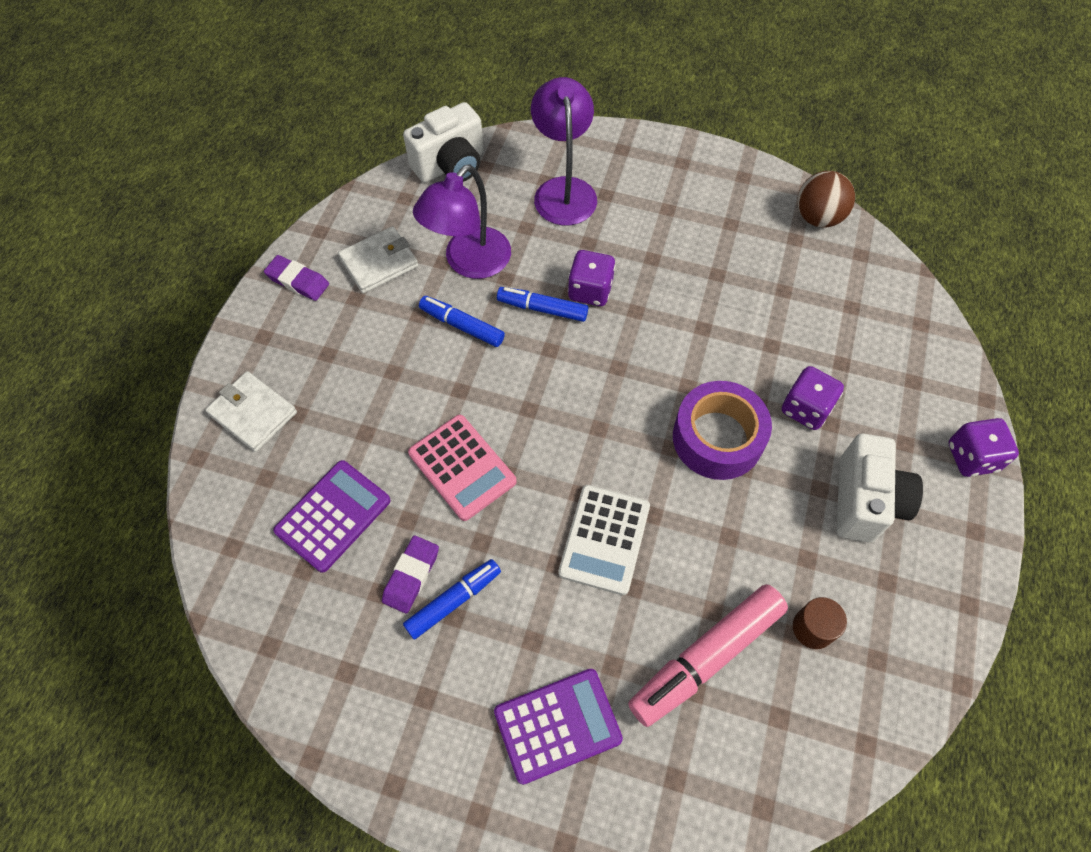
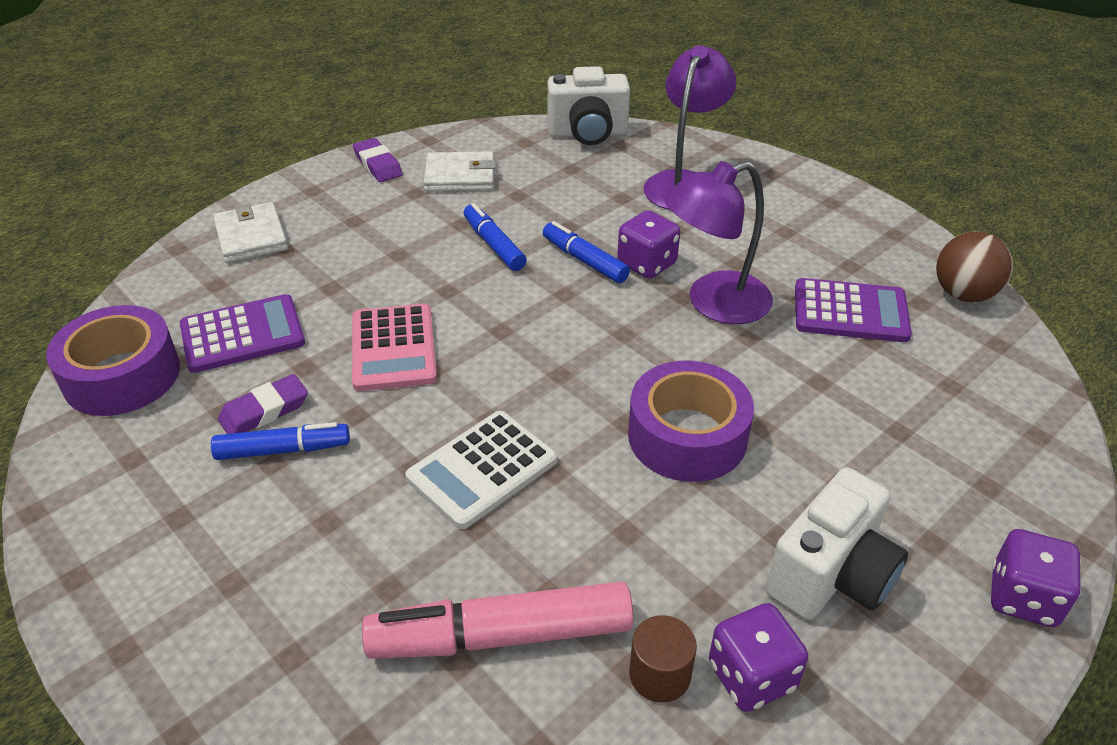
camera: 30 degrees right, 20 degrees down
purple lamp [413,164,511,279] -> purple lamp moved to [664,161,773,324]
purple calculator [494,669,623,785] -> purple calculator moved to [795,278,912,342]
purple dice [782,366,844,430] -> purple dice moved to [709,603,808,712]
none -> purple tape [46,305,180,416]

